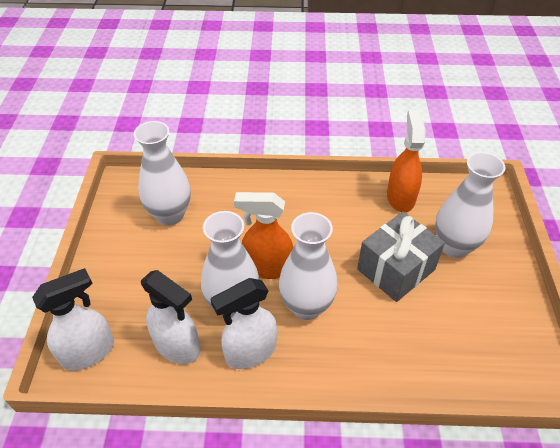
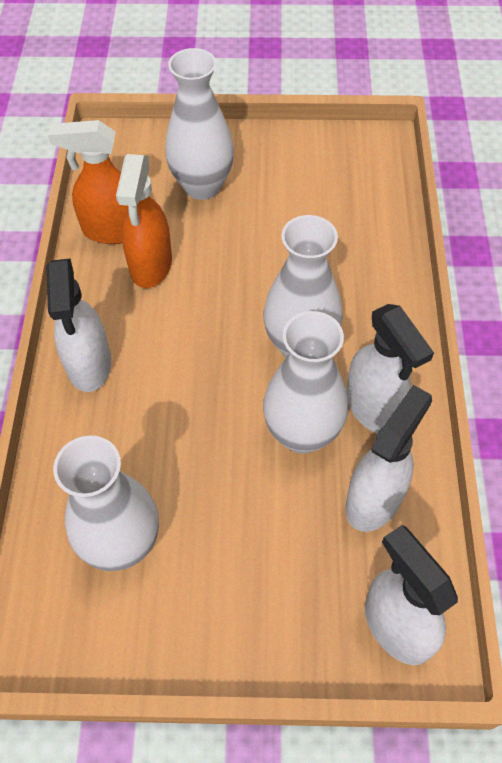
camera: 90 degrees left, 10 degrees up
orange spray bottle [234,192,293,279] -> orange spray bottle moved to [116,154,172,288]
grey gift [357,212,445,302] -> none
none -> white spray bottle [46,259,111,392]

